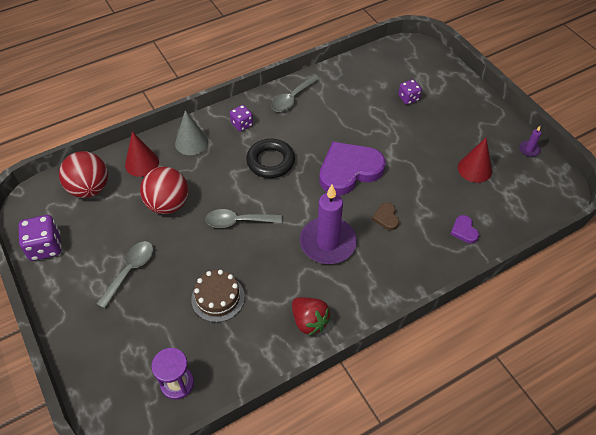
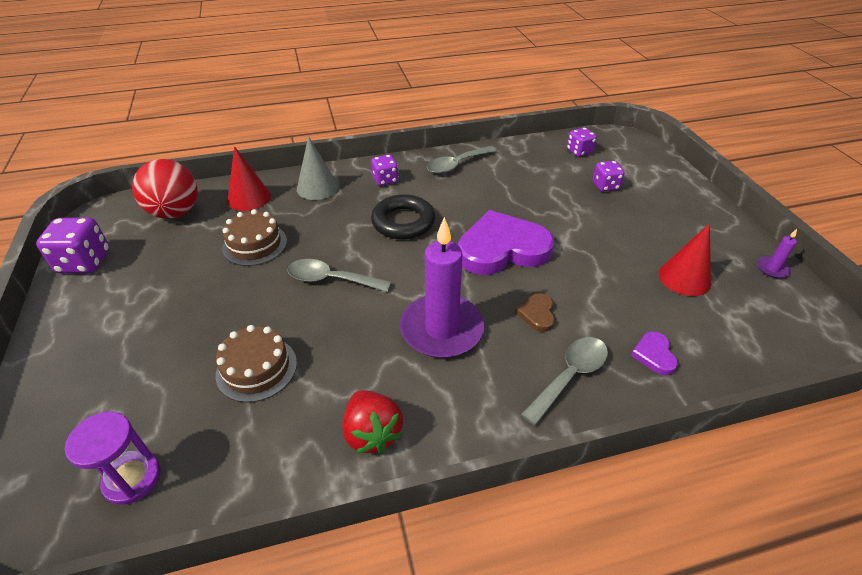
camera: 15 degrees right, 10 degrees down
grey spoon [96,241,153,309] -> grey spoon moved to [521,337,608,426]
red ball [140,167,188,214] -> brown cake [222,209,287,266]
none -> purple dice [567,127,597,157]

